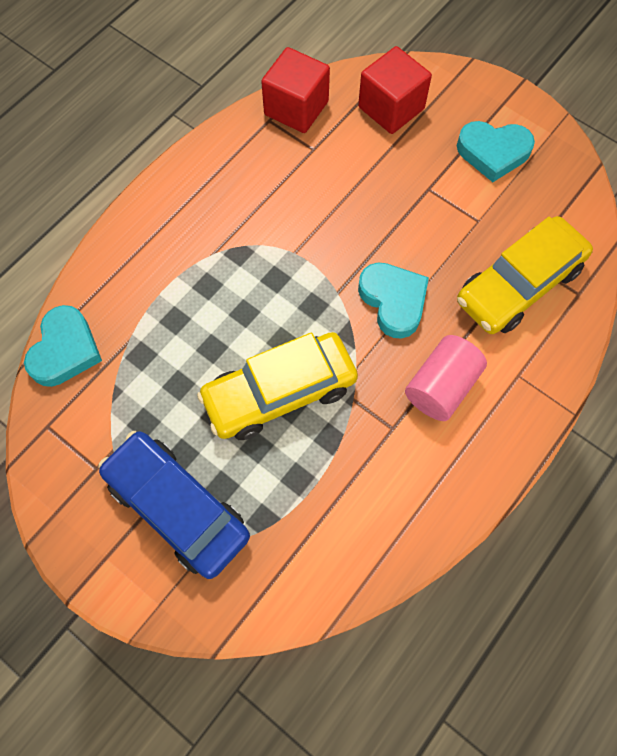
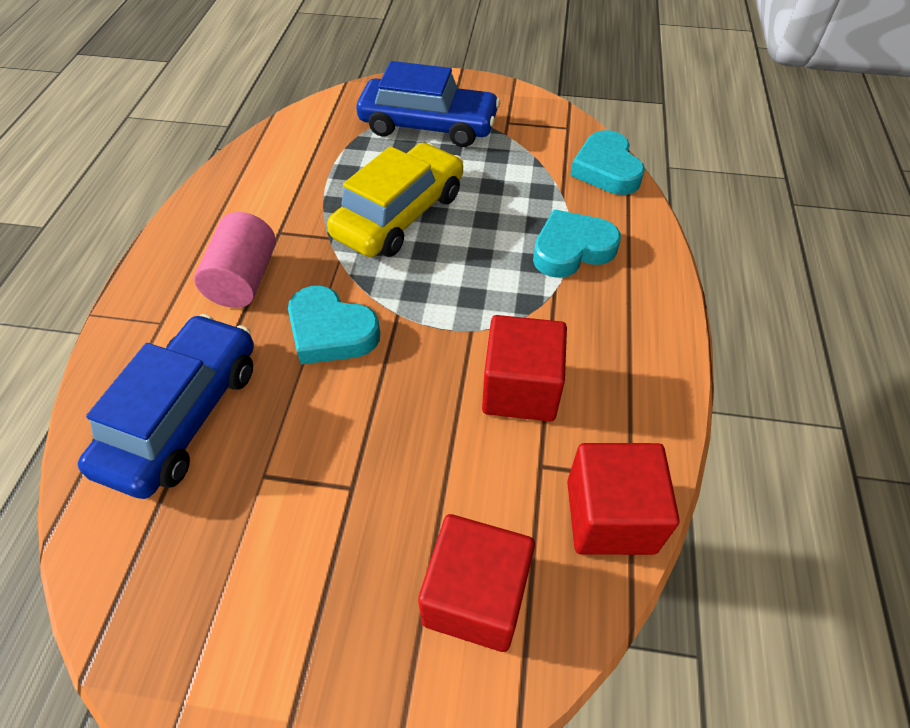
camera: 150 degrees right, 15 degrees down
turquoise heart [457,121,535,182] -> turquoise heart moved to [533,209,621,278]
yellow car [457,216,593,334] -> blue car [78,314,254,499]
none -> red cube [482,315,567,422]

